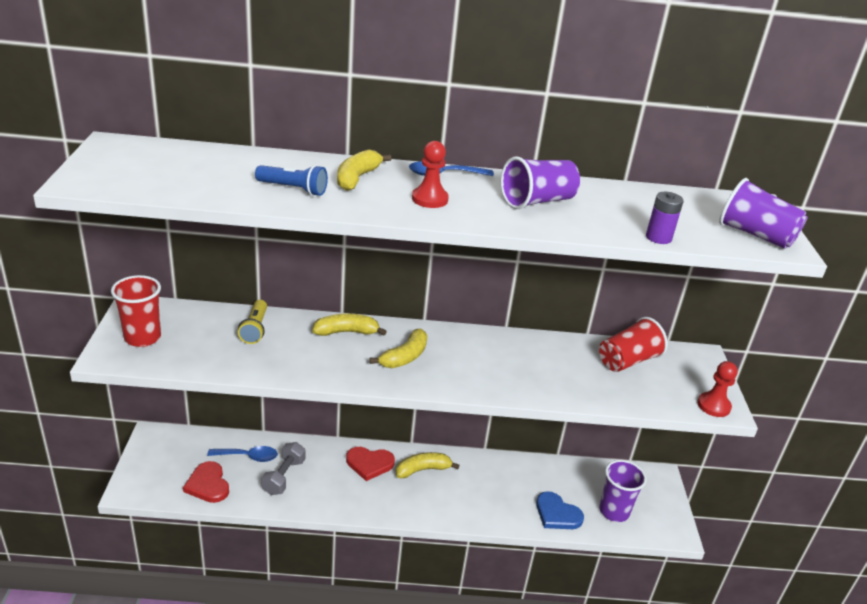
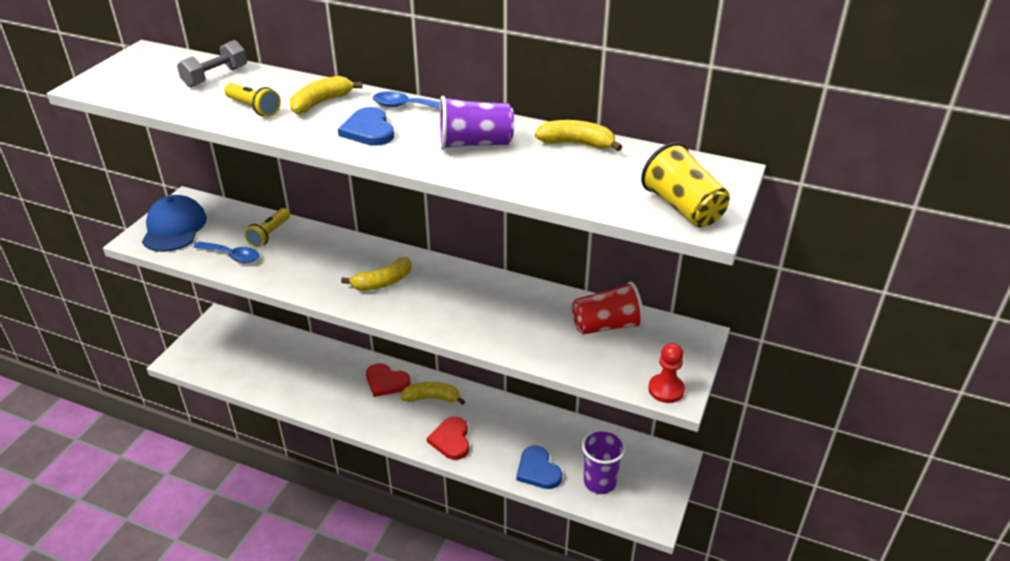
camera: 25 degrees right, 5 degrees up
red cup [111,275,161,347] -> blue cap [142,195,207,252]
red heart [183,461,229,503] -> red heart moved to [427,417,469,460]
blue spoon [207,446,278,462] -> blue spoon moved to [194,241,259,263]
blue flashlight [255,165,328,196] -> yellow flashlight [224,83,281,117]
grey dumbbell [262,442,305,495] -> grey dumbbell moved to [177,40,247,88]
yellow banana [312,314,387,336] -> yellow banana moved to [535,120,622,151]
red pawn [412,141,449,208] -> blue heart [338,107,394,146]
purple battery [646,192,684,244] -> none
purple cup [719,178,808,249] -> yellow cup [641,142,730,227]

